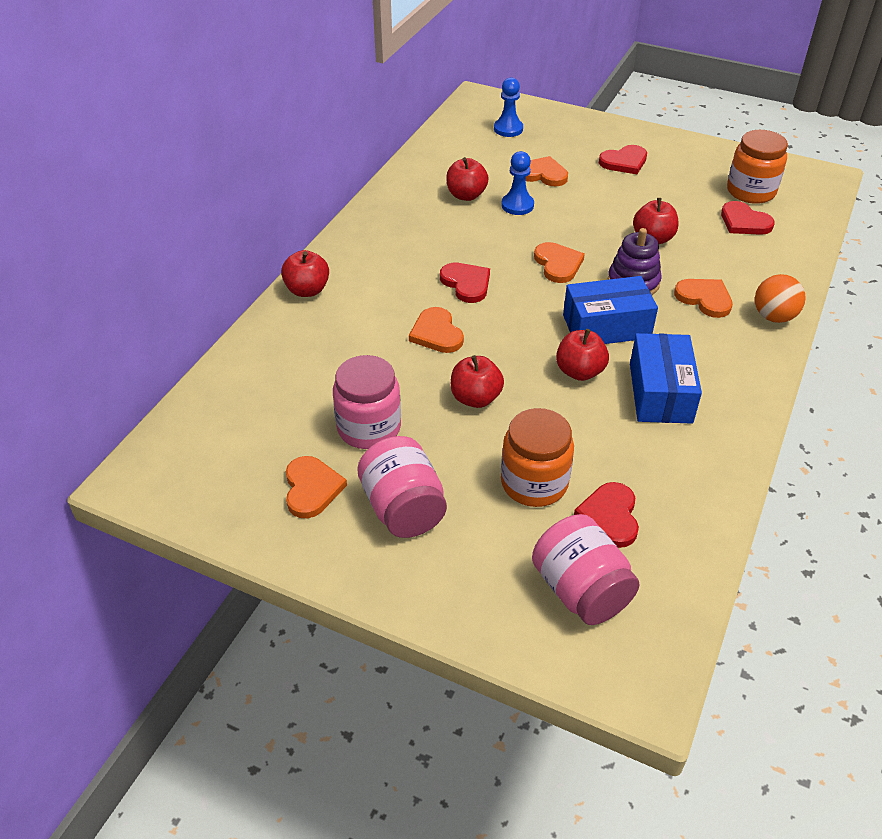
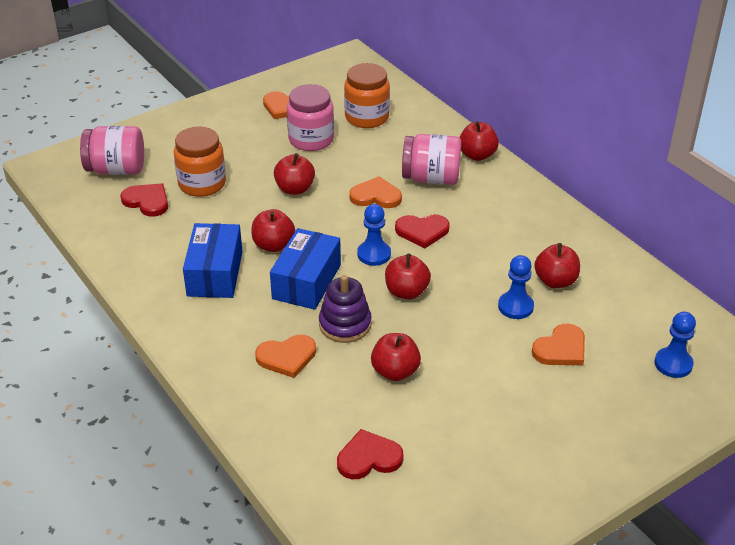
camera: 120 degrees right, 5 degrees down
pink jar [357,436,447,538] -> pink jar moved to [402,134,461,185]
orange heart [534,242,585,283] -> red apple [385,254,431,299]
red heart [599,145,647,174] -> none
blue box [630,333,702,424] -> blue box turned 60 degrees clockwise [183,223,243,298]
orange jar [727,130,788,204] -> orange jar moved to [344,63,390,128]
orange ball [755,274,806,323] -> none
none -> blue pawn [357,204,391,266]

